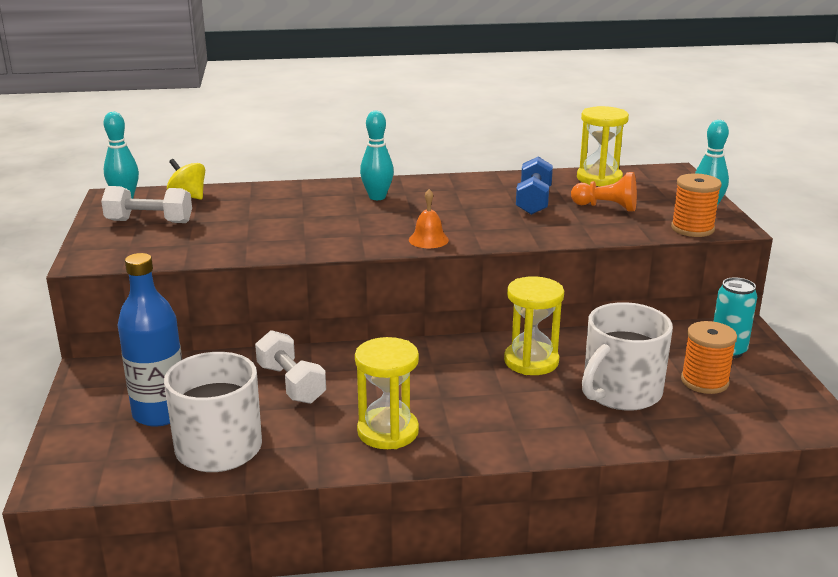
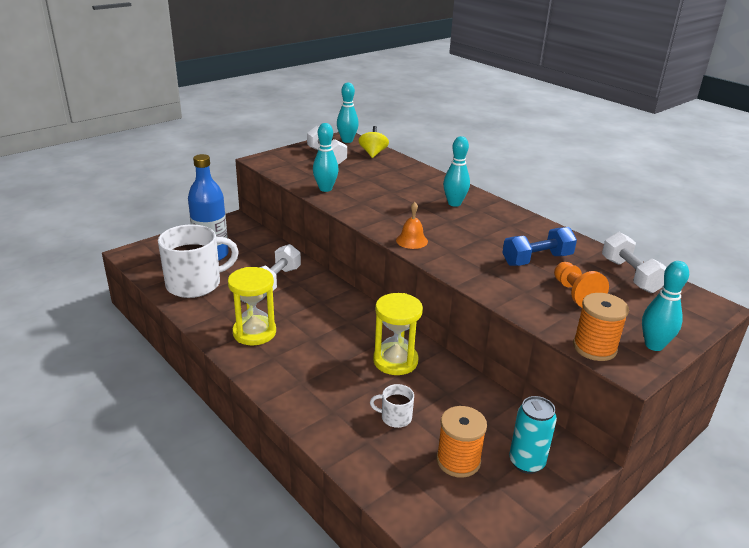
camera: 55 degrees right, 5 degrees up
yellow hourglass [577,106,629,187] -> white dumbbell [602,232,667,293]
white mug [582,302,673,411] -> white mug [370,384,414,428], size x0.45
none -> turquoise bowling pin [313,123,339,192]

